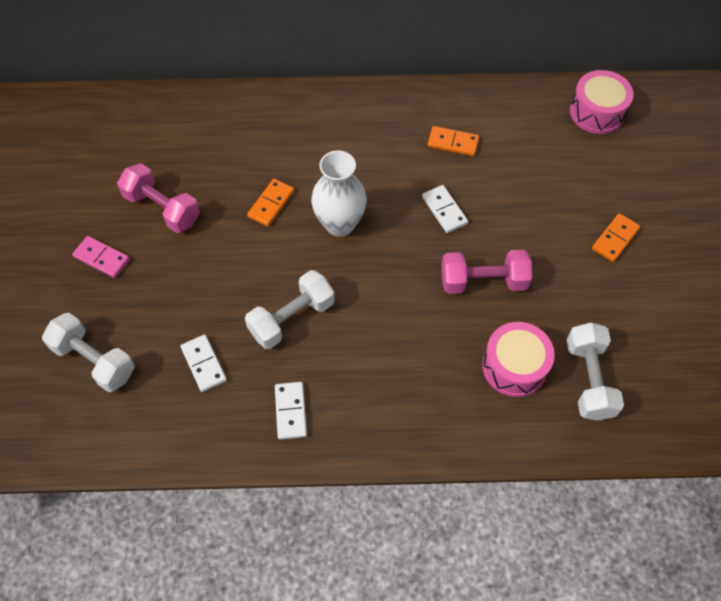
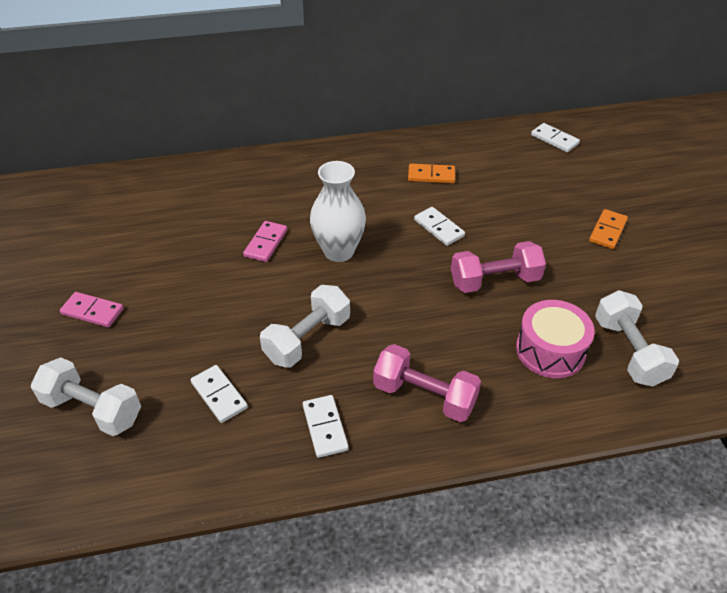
camera: 10 degrees left, 15 degrees down
pink dumbbell [117,163,200,233] -> pink dumbbell moved to [373,344,481,422]
orange domino [247,179,294,227] -> pink domino [243,221,287,262]
pink drum [570,70,634,134] -> white domino [531,123,580,152]

